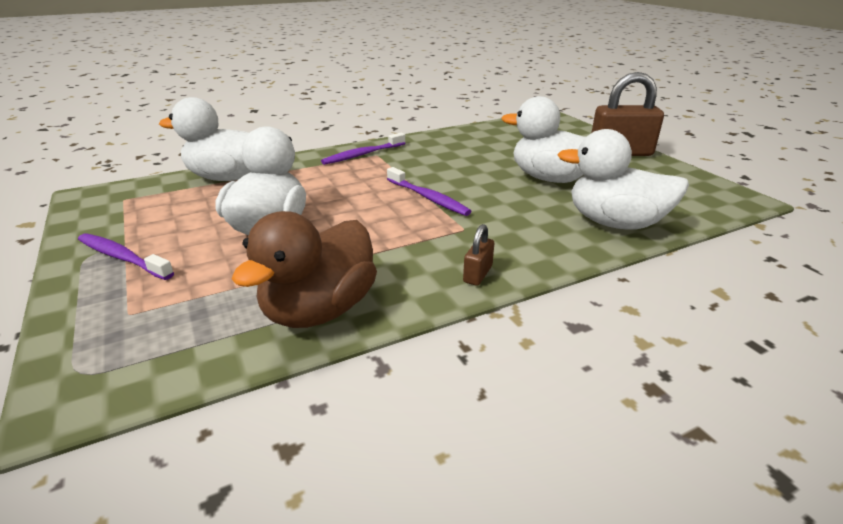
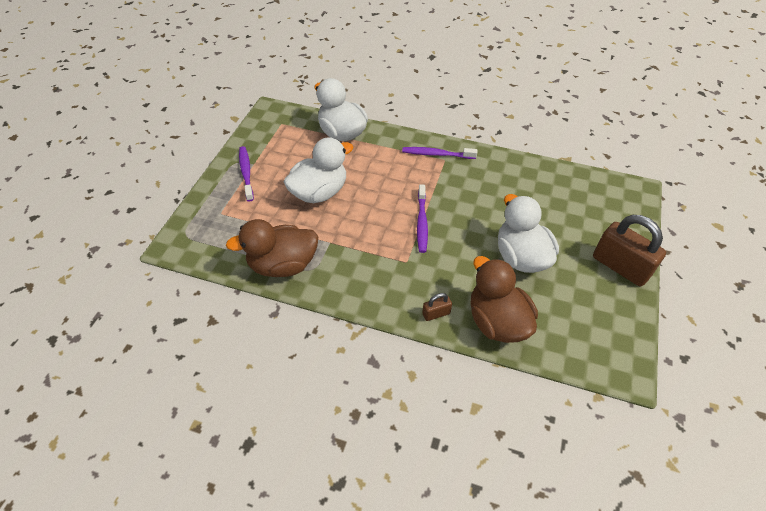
camera: 45 degrees right, 20 degrees up
brown padlock [463,224,494,286] -> brown padlock moved to [422,293,452,321]
white duck [557,129,689,230] -> brown duck [471,256,538,343]

